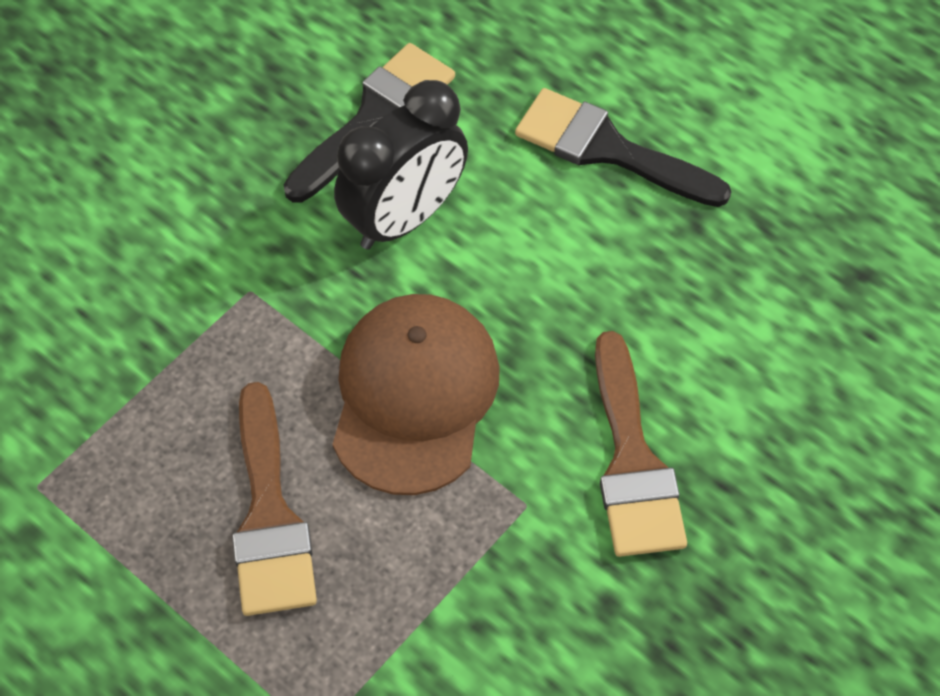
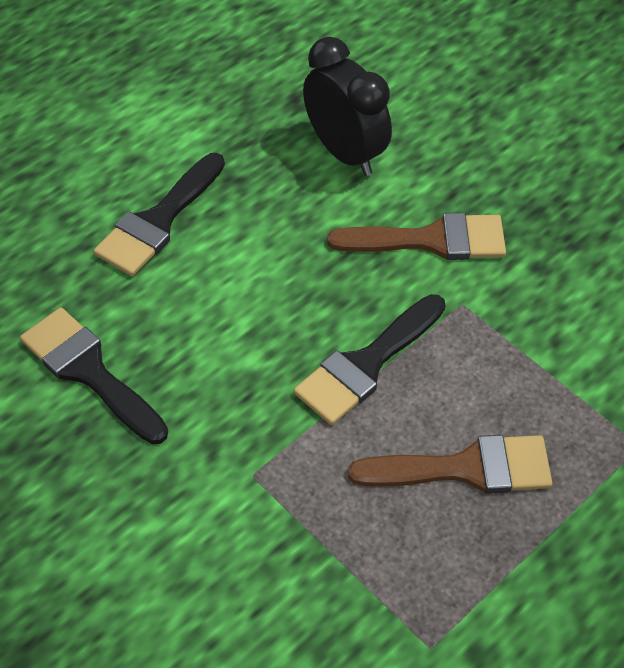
camera: 85 degrees left, 5 degrees down
brown cap [333,294,500,495] -> black brush [294,294,446,425]
black clock [334,80,468,249] -> black clock moved to [303,37,392,176]

